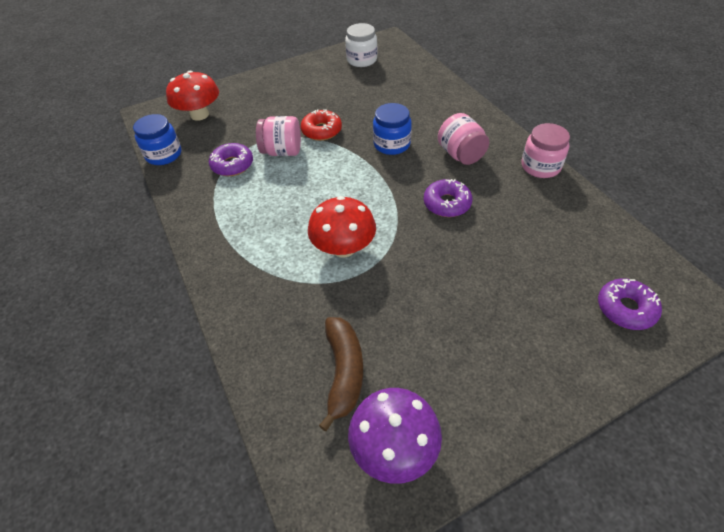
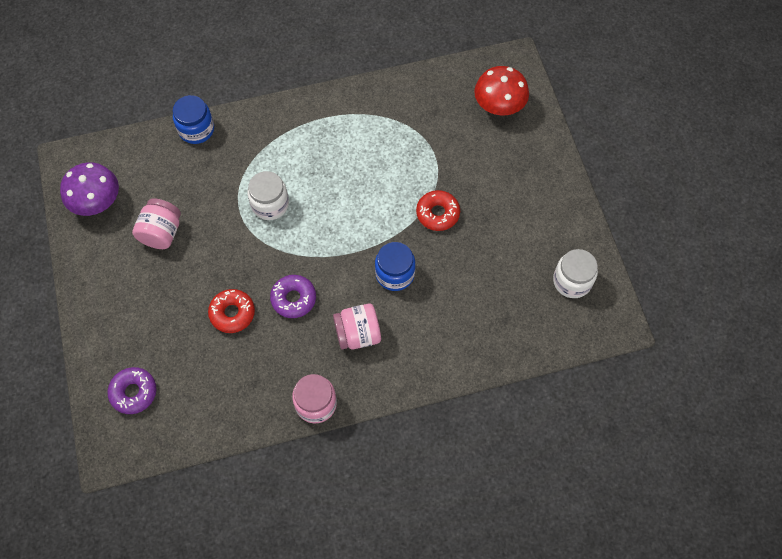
camera: 100 degrees right, 15 degrees up
blue jar [133,114,181,165] -> blue jar moved to [173,95,214,144]
purple donut [209,143,253,176] -> none
pink jar [256,116,301,156] -> pink jar moved to [132,198,181,249]
red mushroom [308,196,376,258] -> white jar [247,171,289,220]
brown banana [319,317,363,431] -> none
none -> red donut [208,289,255,333]

